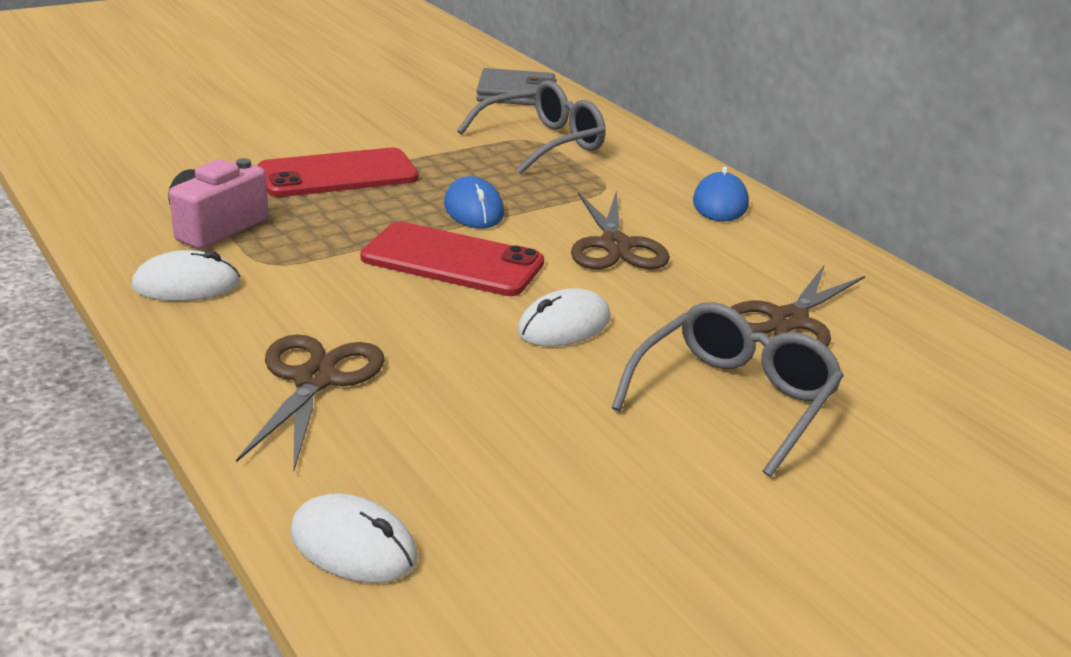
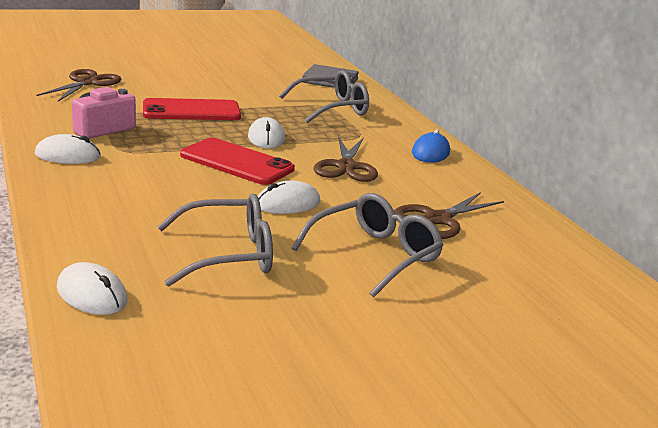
camera: 10 degrees right, 5 degrees down
brown scissors [236,334,384,470] -> brown scissors moved to [37,69,121,102]
blue mouse [444,176,504,228] -> white mouse [248,117,285,148]
none -> grey glasses [158,194,273,286]

